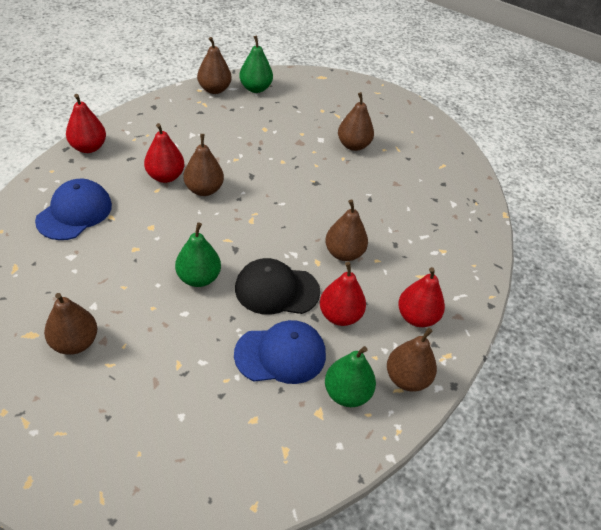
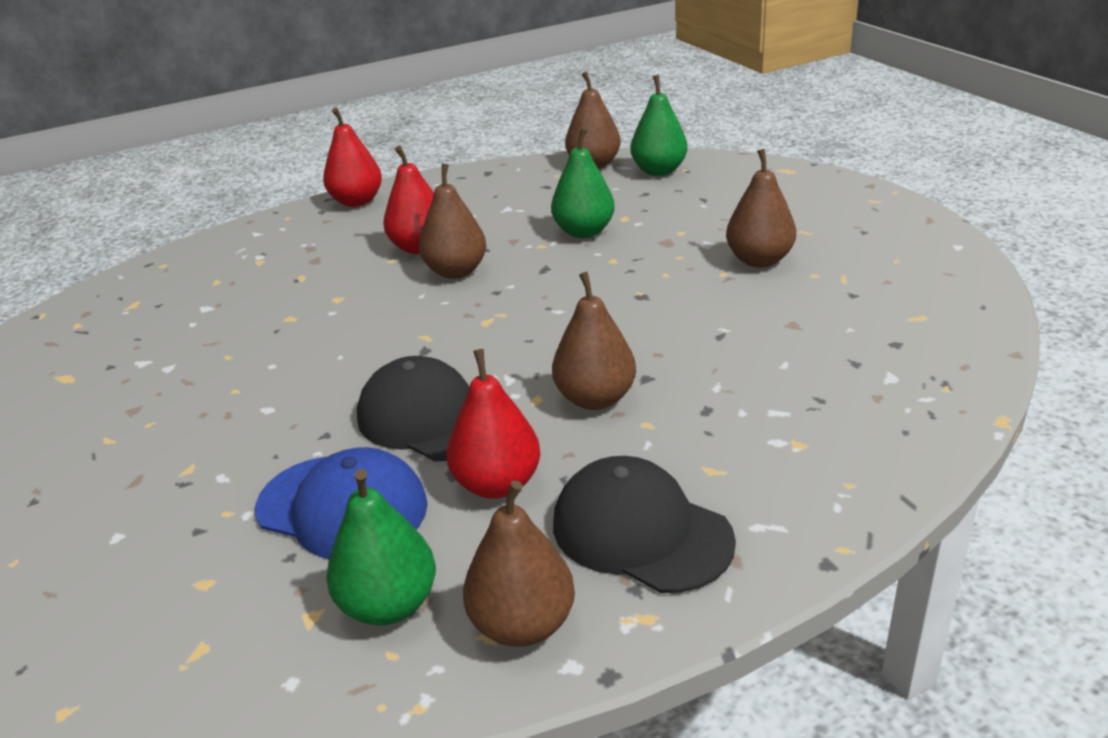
camera: 40 degrees right, 15 degrees down
blue cap [35,179,112,240] -> none
brown pear [44,293,98,355] -> none
green pear [175,222,221,287] -> green pear moved to [551,128,615,238]
red pear [398,267,445,327] -> black cap [553,456,736,593]

